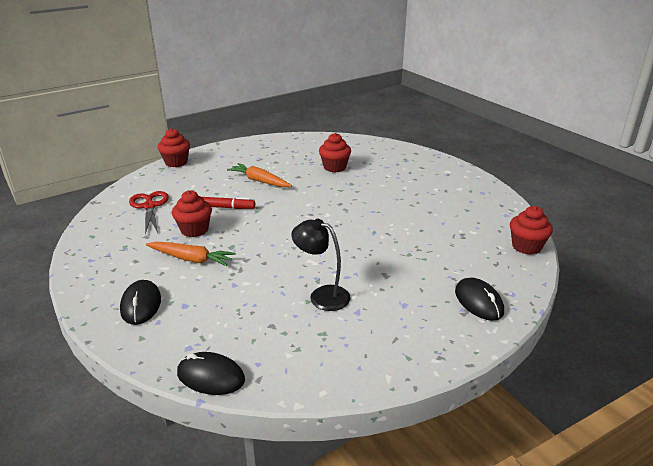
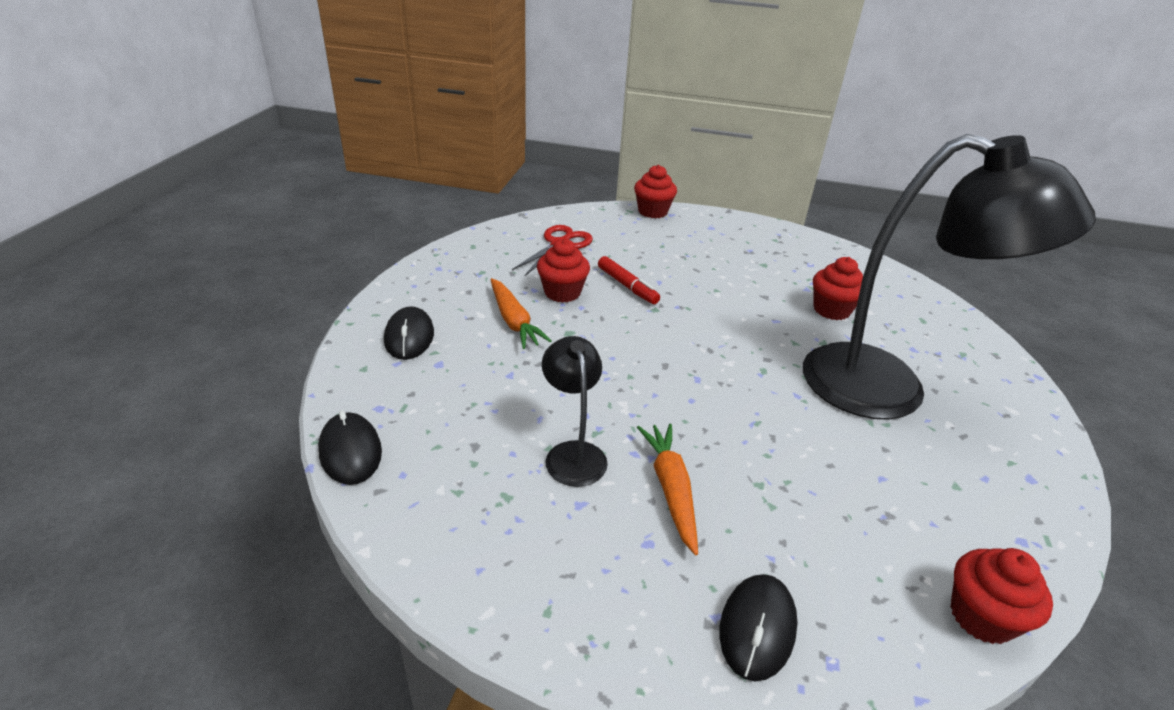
camera: 45 degrees right, 5 degrees up
black mouse [120,280,161,325] -> black mouse turned 45 degrees counterclockwise [384,306,434,360]
orange carrot [227,163,292,187] -> orange carrot moved to [637,424,698,555]
none -> black lamp [803,134,1096,419]

